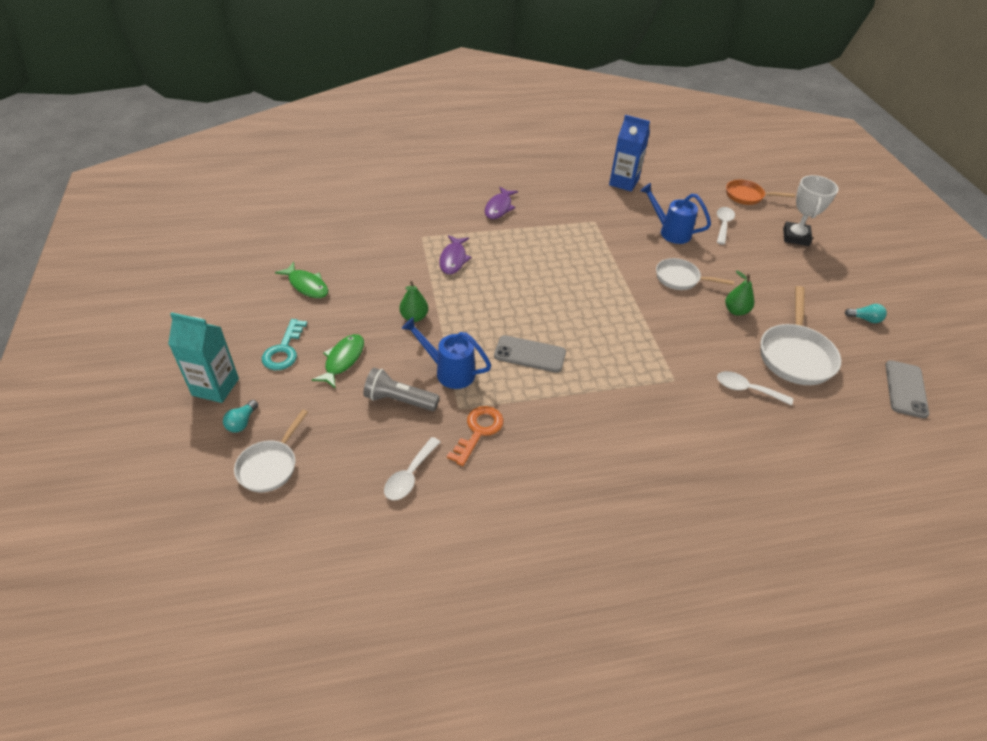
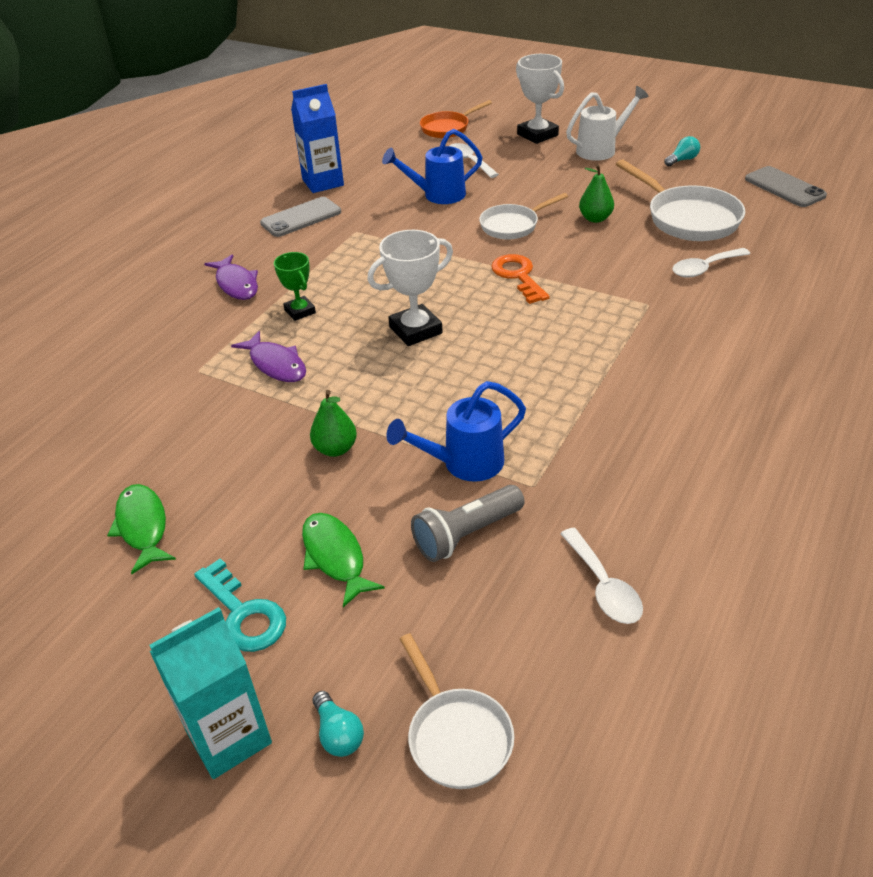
camera: 45 degrees left, 5 degrees down
green fish [275,262,328,298] -> green fish turned 105 degrees counterclockwise [107,484,176,574]
orange key [447,406,504,466] -> orange key moved to [491,254,550,304]
grey phone [494,335,566,373] -> grey phone moved to [260,197,341,237]
none -> green trophy [274,252,316,321]
none -> white trophy [367,230,453,346]
none -> white watering can [566,86,649,161]

